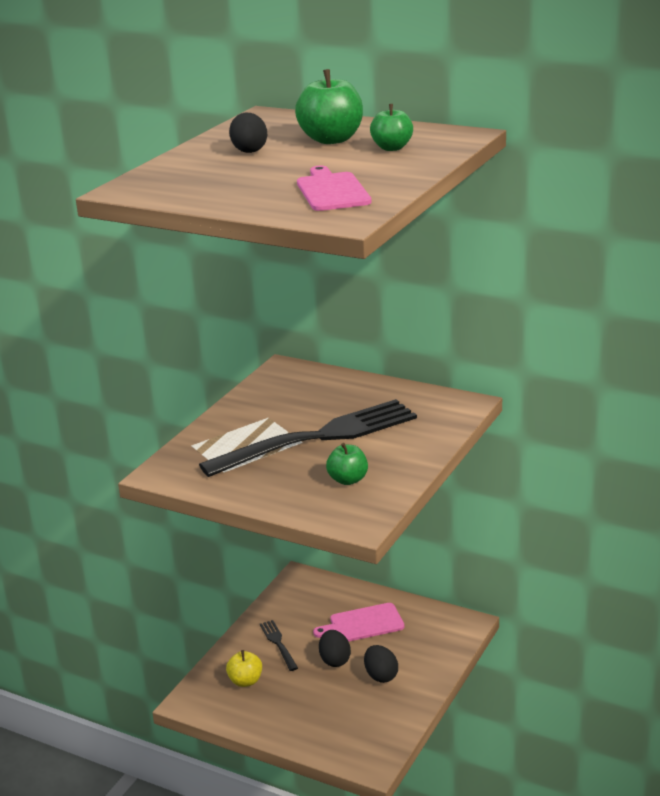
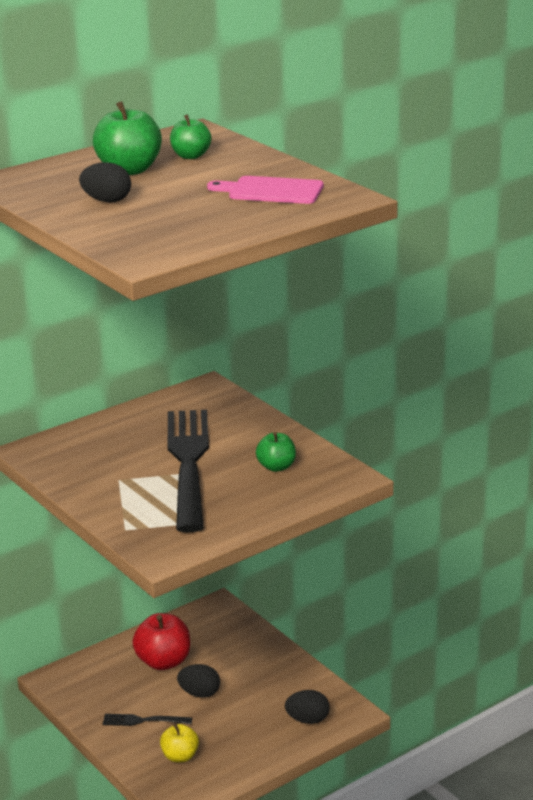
camera: 65 degrees left, 0 degrees up
pink cutting board [313,603,404,642] -> red apple [132,613,190,670]
black egg [364,645,398,683] -> black egg moved to [285,690,330,724]

